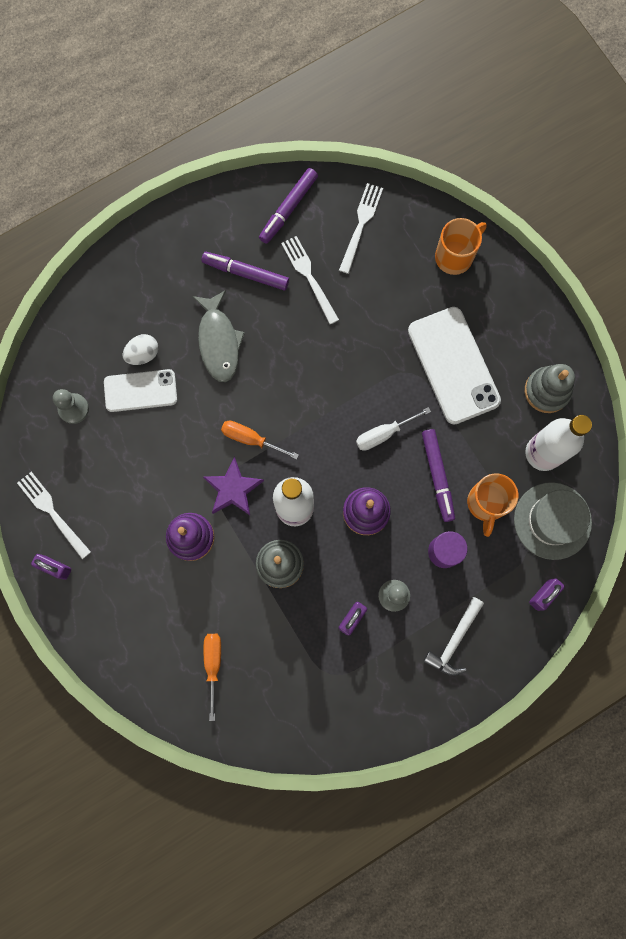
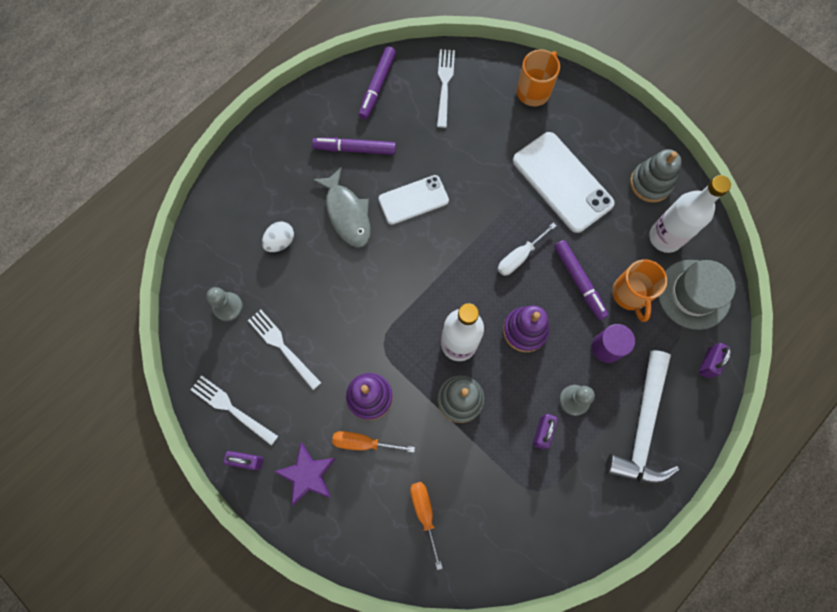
camera: 15 degrees left, 5 degrees down
white phone [104,369,177,412] -> white phone moved to [379,175,449,225]
purple star [203,456,264,515] -> purple star moved to [274,442,336,506]
orange screwdriver [221,421,299,459] -> orange screwdriver moved to [332,431,415,453]
white fork [281,236,339,324] -> white fork moved to [248,310,321,390]
white hammer [423,597,484,676] -> white hammer [605,350,679,484], size x1.68

